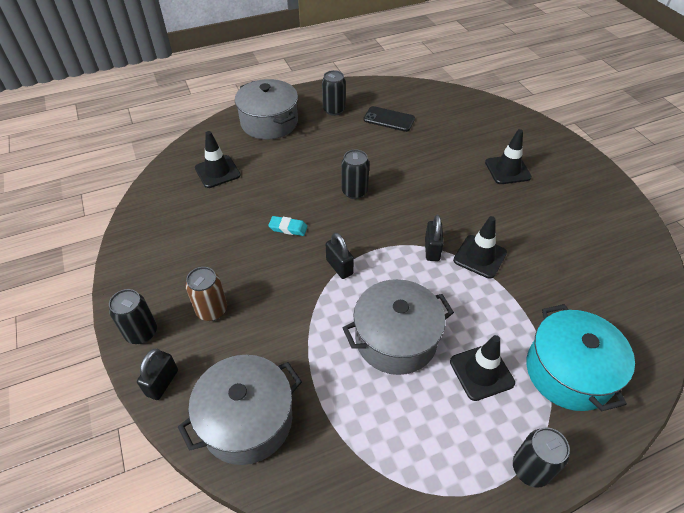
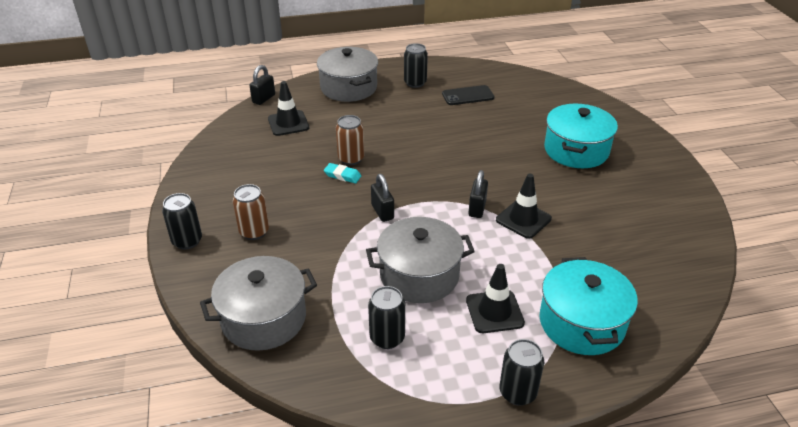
camera: 10 degrees right, 10 degrees down
black padlock [137,349,178,400] -> black padlock moved to [249,65,275,105]
black can [341,149,369,199] -> black can moved to [368,286,405,349]
black phone [363,106,415,132] -> black phone turned 45 degrees counterclockwise [442,85,495,105]
black traffic cone [485,129,532,184] -> turquoise pot [544,104,618,168]
none -> brown can [336,115,364,165]

